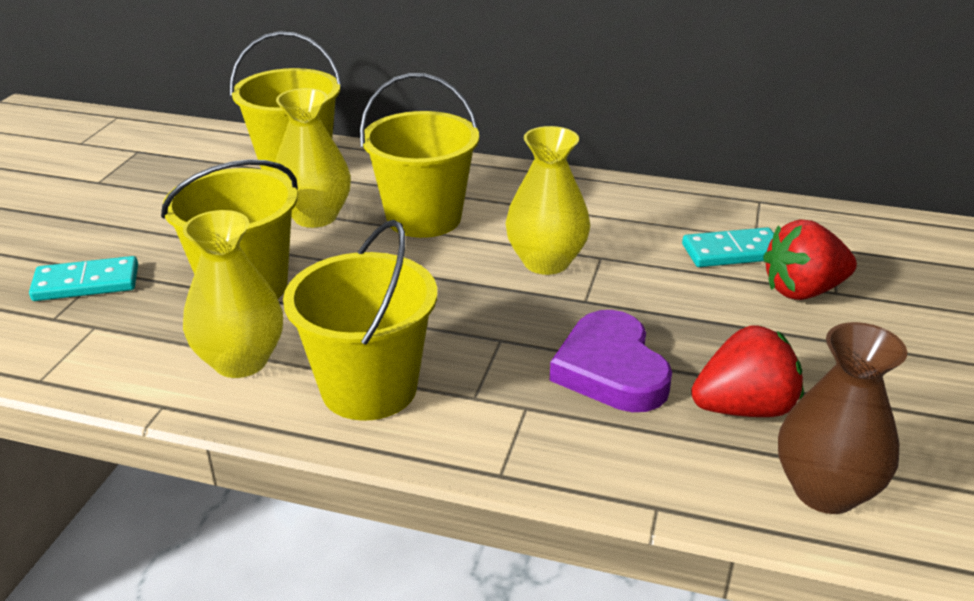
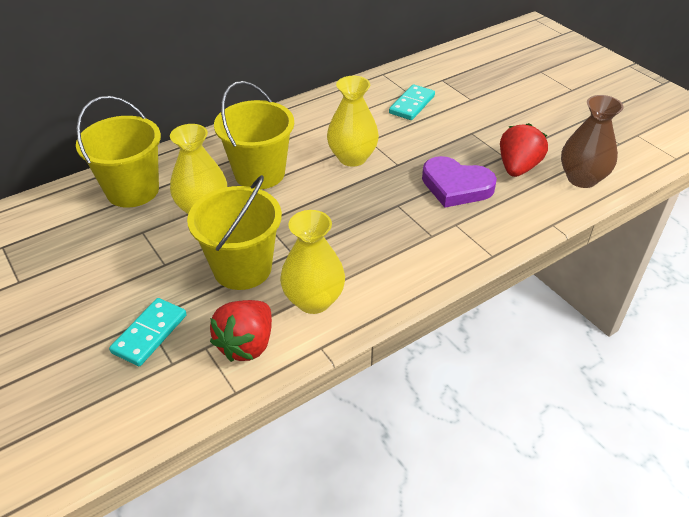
camera: 50 degrees left, 10 degrees up
yellow bucket [283,220,437,421] -> none
red strawberry [763,220,857,300] -> red strawberry moved to [210,300,272,362]

